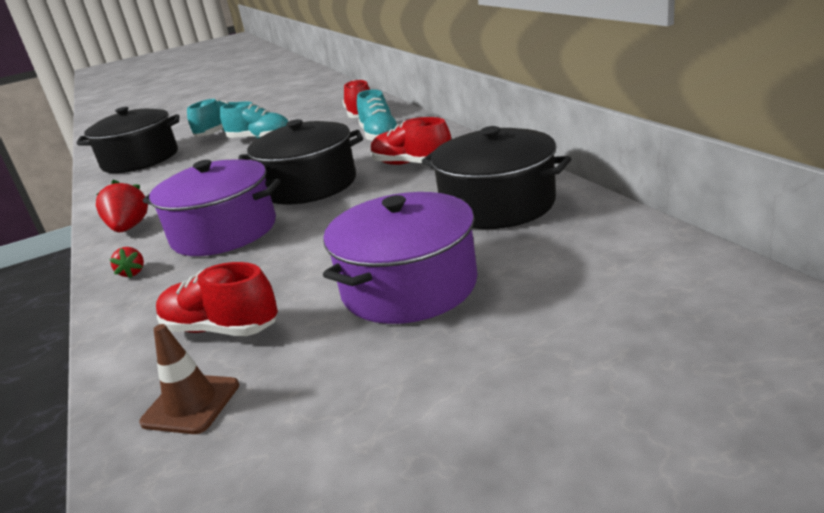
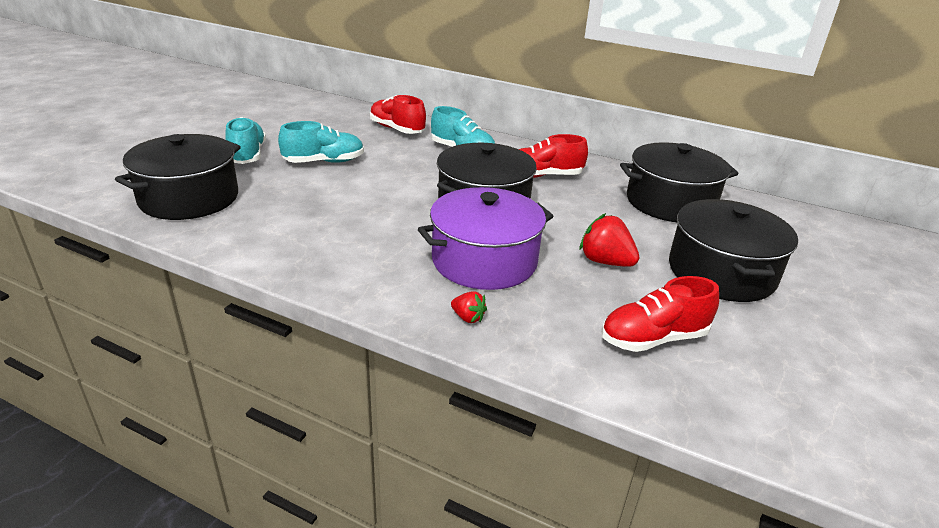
camera: 45 degrees left, 5 degrees up
red strawberry [96,180,148,232] -> red strawberry moved to [579,213,640,267]
brown traffic cone [139,324,239,434] -> none
purple pot [323,192,478,324] -> black pot [669,199,798,302]

